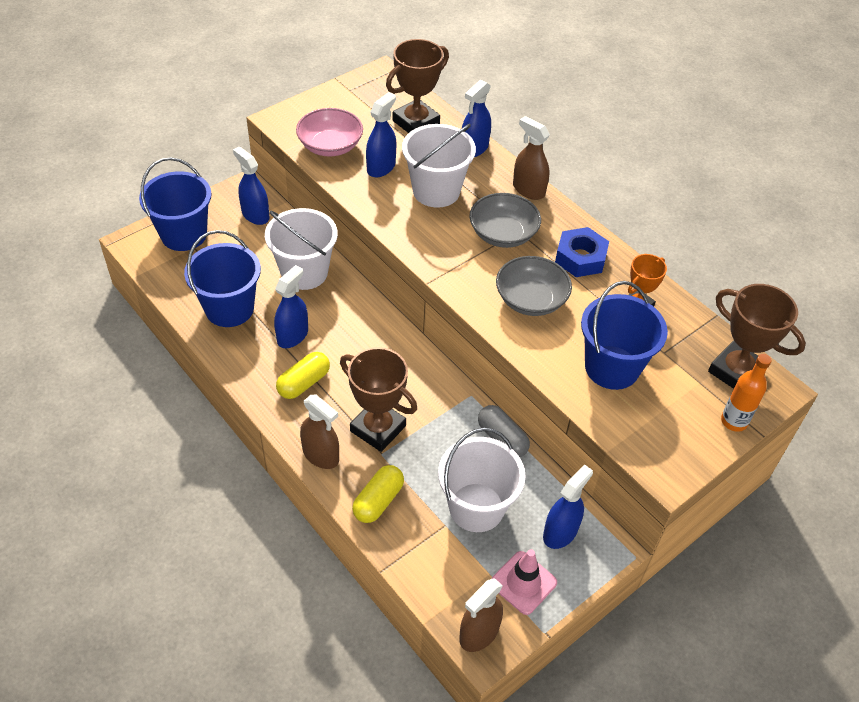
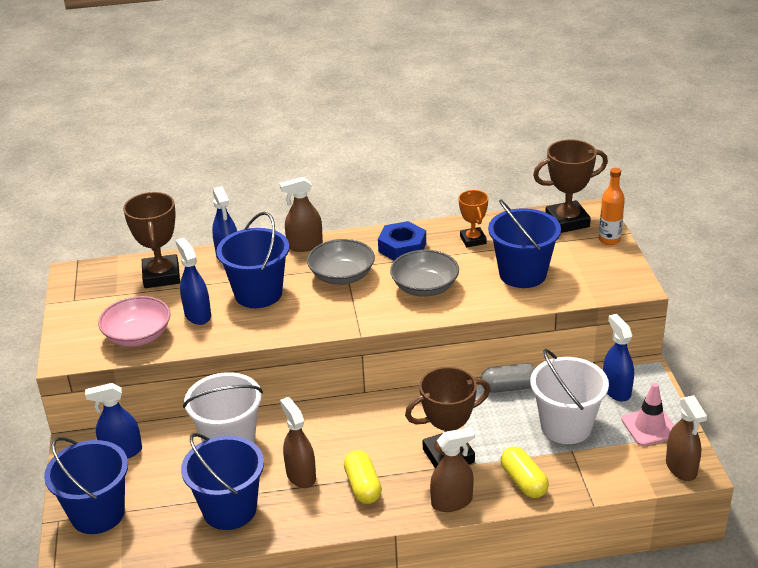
camera: 55 degrees left, 15 degrees down
blue spray bottle [274,265,308,348] -> brown spray bottle [280,397,316,488]
white bucket [402,124,476,208] -> blue bucket [216,212,289,308]

